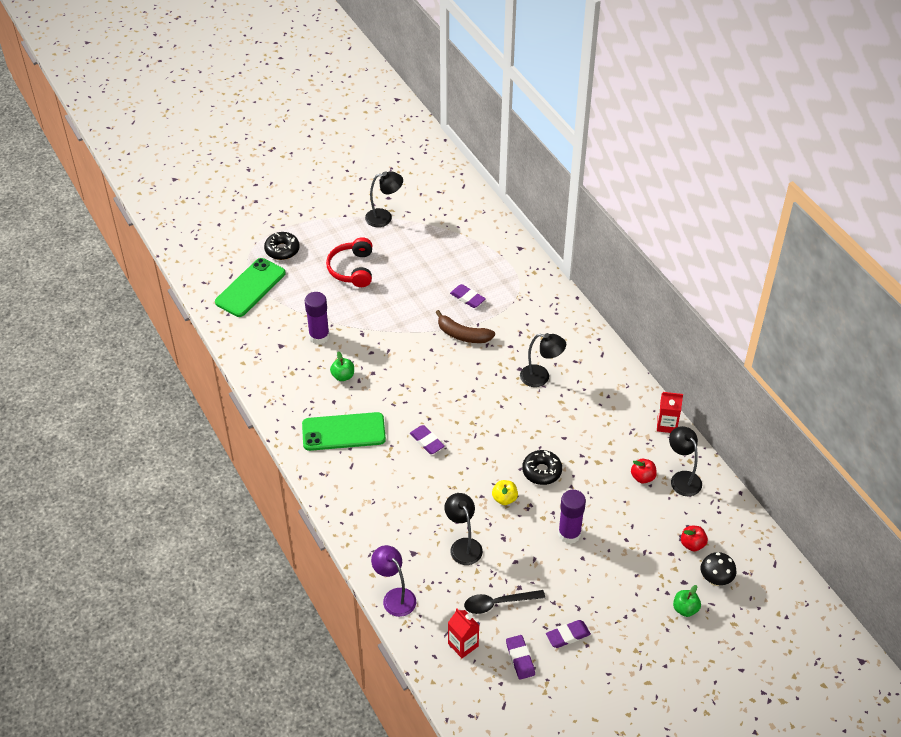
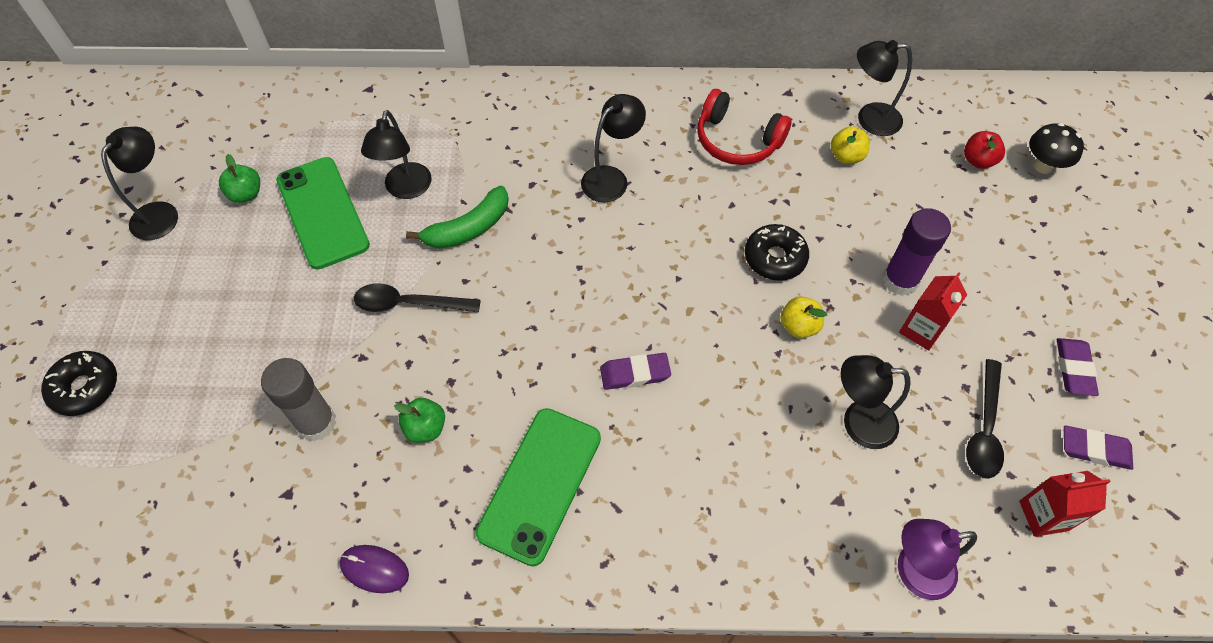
camera: 60 degrees left, 10 degrees up
green phone [215,258,286,317] -> green phone moved to [276,157,370,269]
purple glue stick [305,292,330,344] -> grey glue stick [261,358,336,441]
red headphones [326,237,372,287] -> red headphones moved to [697,89,792,165]
brown banana [435,310,495,343] -> green banana [406,186,509,249]
purple eraser [450,284,486,308] -> black lamp [361,110,432,199]
red apple [631,459,657,484] -> yellow apple [831,126,870,164]
red carton [657,392,683,433] -> red carton moved to [899,272,967,351]
green apple [673,585,701,617] -> green apple moved to [219,154,260,203]
none -> purple mouse [340,545,409,593]
none -> black spoon [354,283,481,313]

